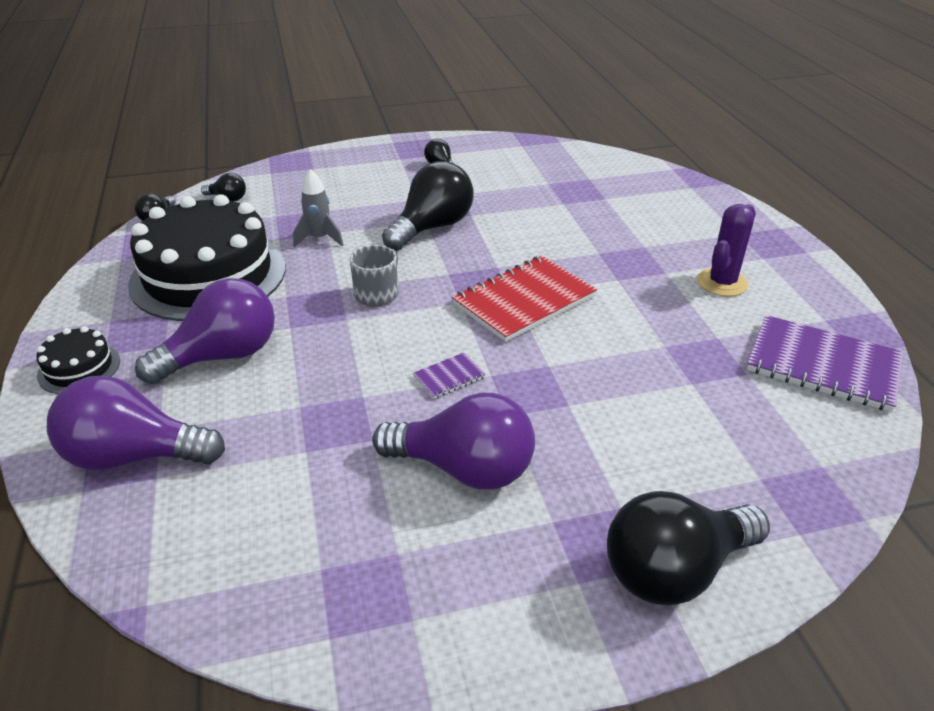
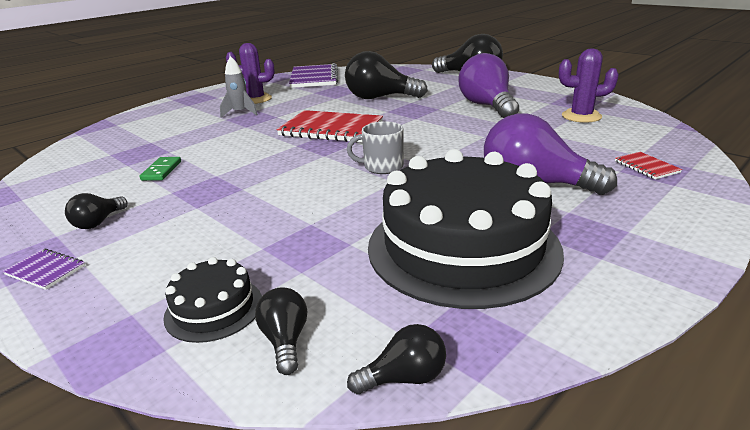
camera: 120 degrees left, 10 degrees down
black cake [36,326,120,394] -> black cake moved to [163,257,262,343]
purple light bulb [47,376,225,470] -> red notebook [615,152,682,179]
grey rocket [293,169,344,247] -> grey rocket moved to [220,56,258,118]
black light bulb [382,161,474,251] -> black light bulb moved to [345,51,428,99]
purple notebook [413,353,486,399] -> purple notebook moved to [3,249,85,290]
none -> green domino [140,157,181,181]
none -> purple cactus [559,49,619,123]

